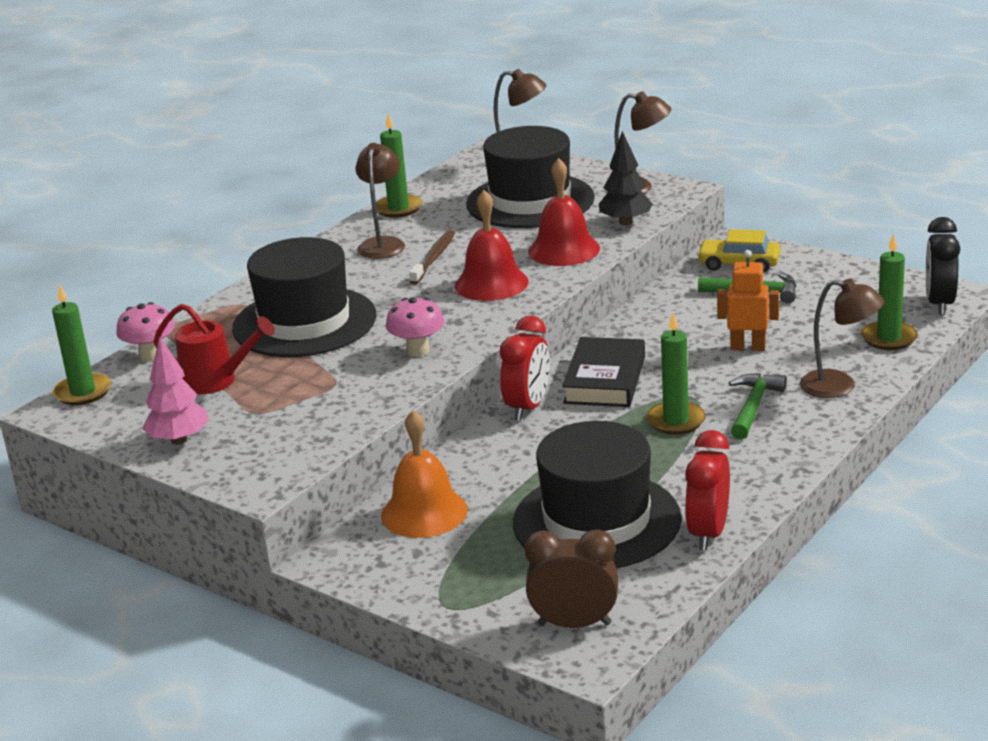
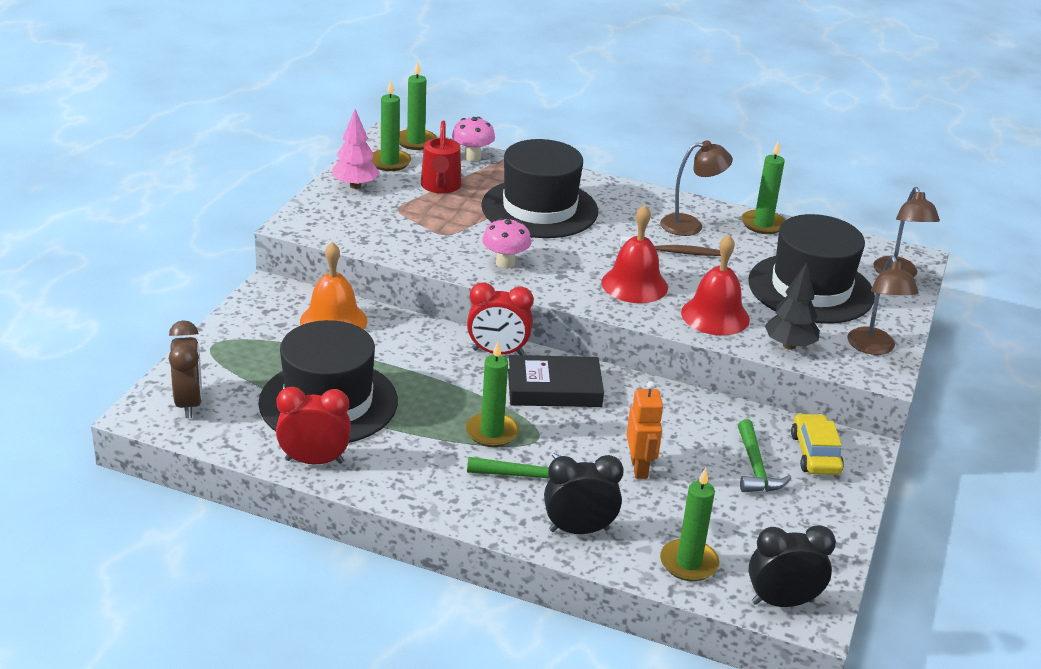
camera: 70 degrees right, 5 degrees up
brown lamp [800,278,884,398] -> black clock [544,455,624,534]
none -> green candle [371,80,411,171]

